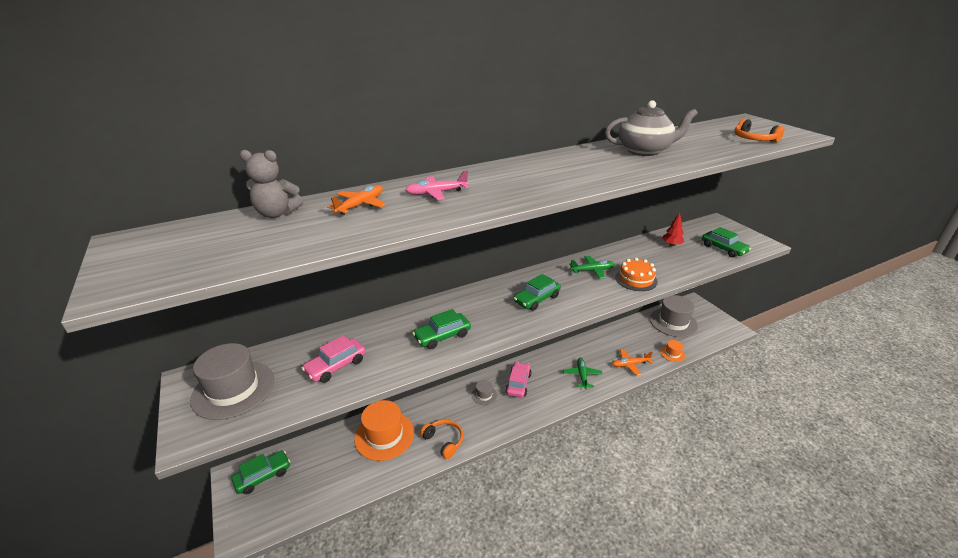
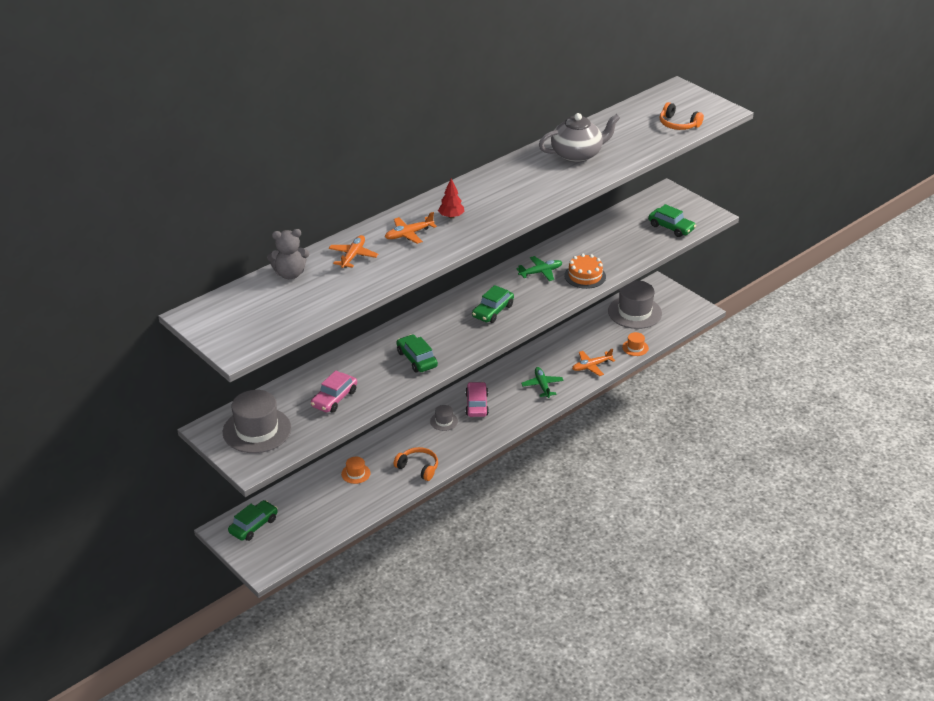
camera: 15 degrees left, 5 degrees up
orange hat [354,400,414,461] -> orange hat [341,457,371,484], size x0.47
pink plane [405,171,469,200] -> orange plane [385,212,437,244]
green car [412,309,471,349] -> green car turned 105 degrees clockwise [397,334,438,372]
red tree [662,213,684,246] -> red tree moved to [438,178,465,219]

